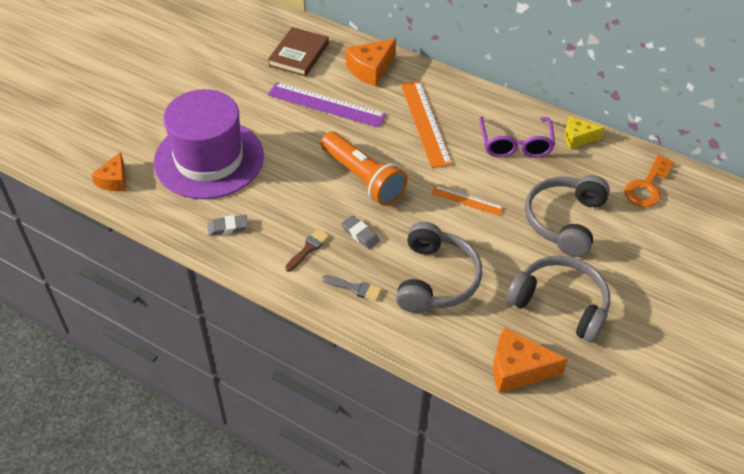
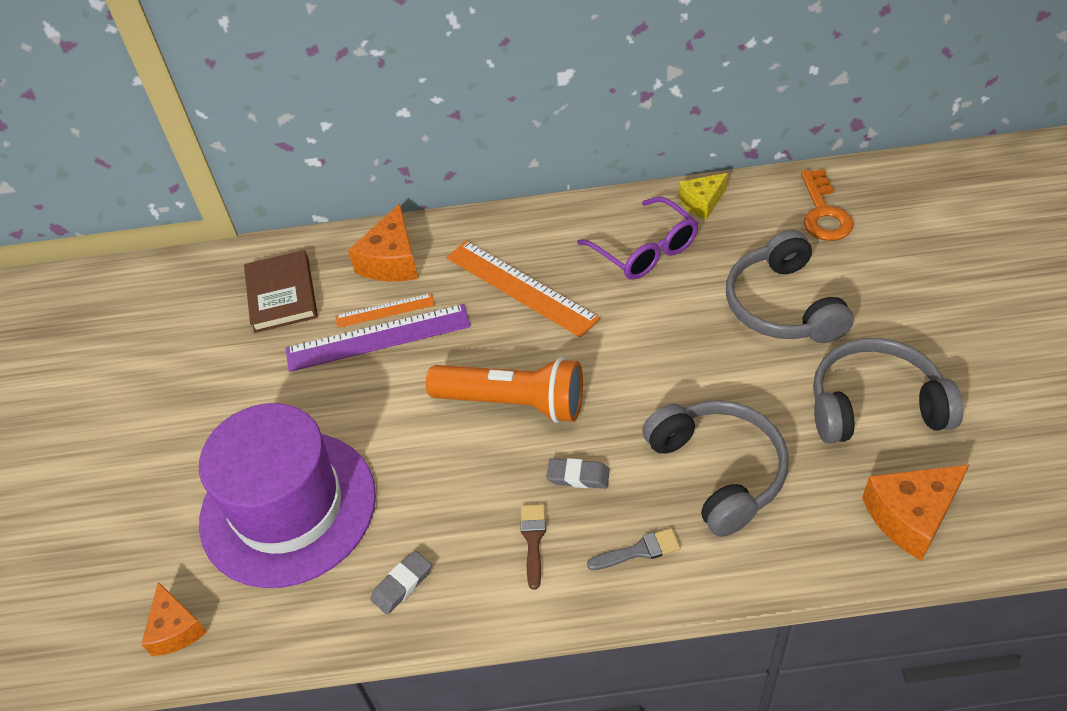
camera: 30 degrees left, 0 degrees up
orange ruler [431,185,504,216] -> orange ruler moved to [335,293,435,328]

